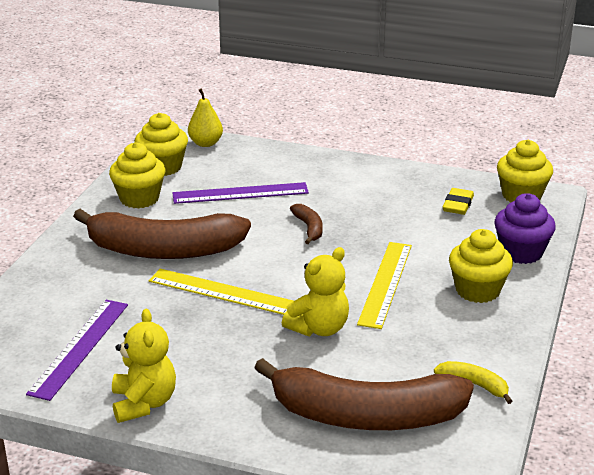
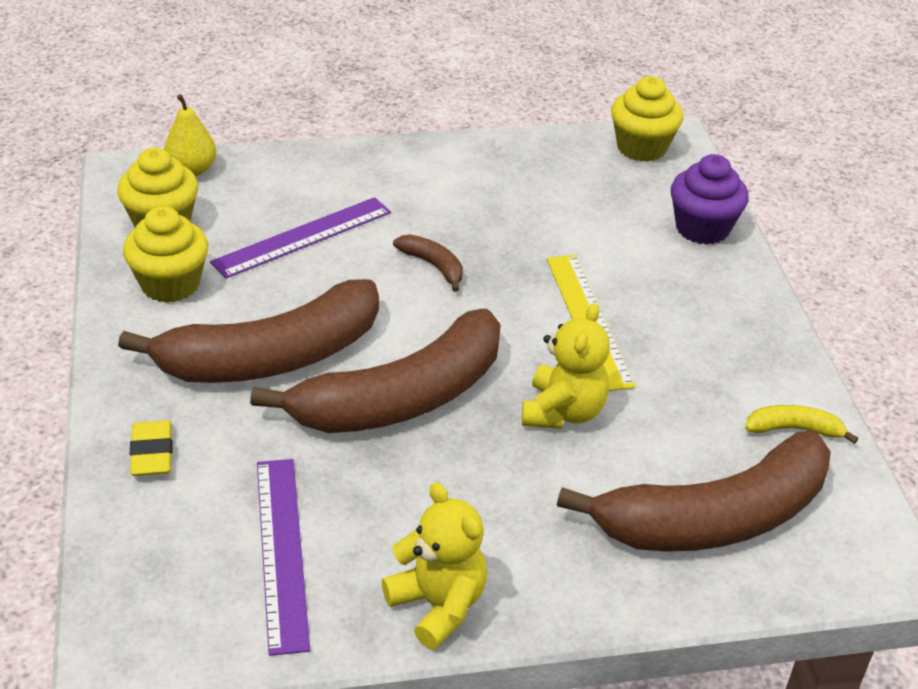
camera: 30 degrees left, 10 degrees up
yellow ruler [149,269,293,315] -> brown banana [250,309,501,433]
yellow eraser [443,188,474,215] -> yellow eraser moved to [130,420,173,476]
yellow cupcake [449,229,513,303] -> none

